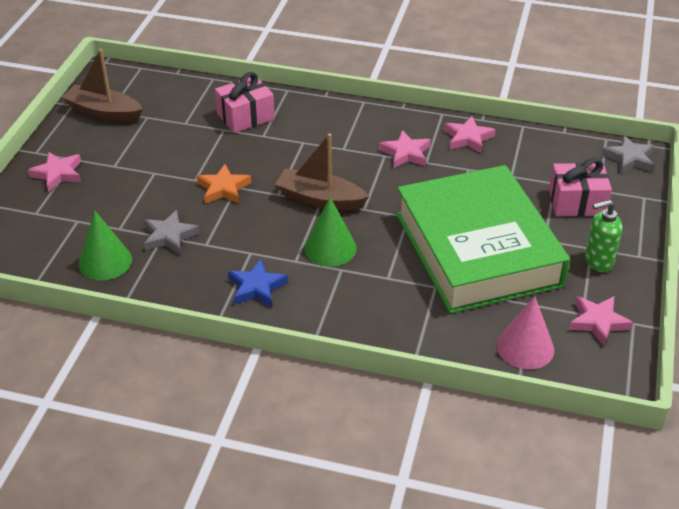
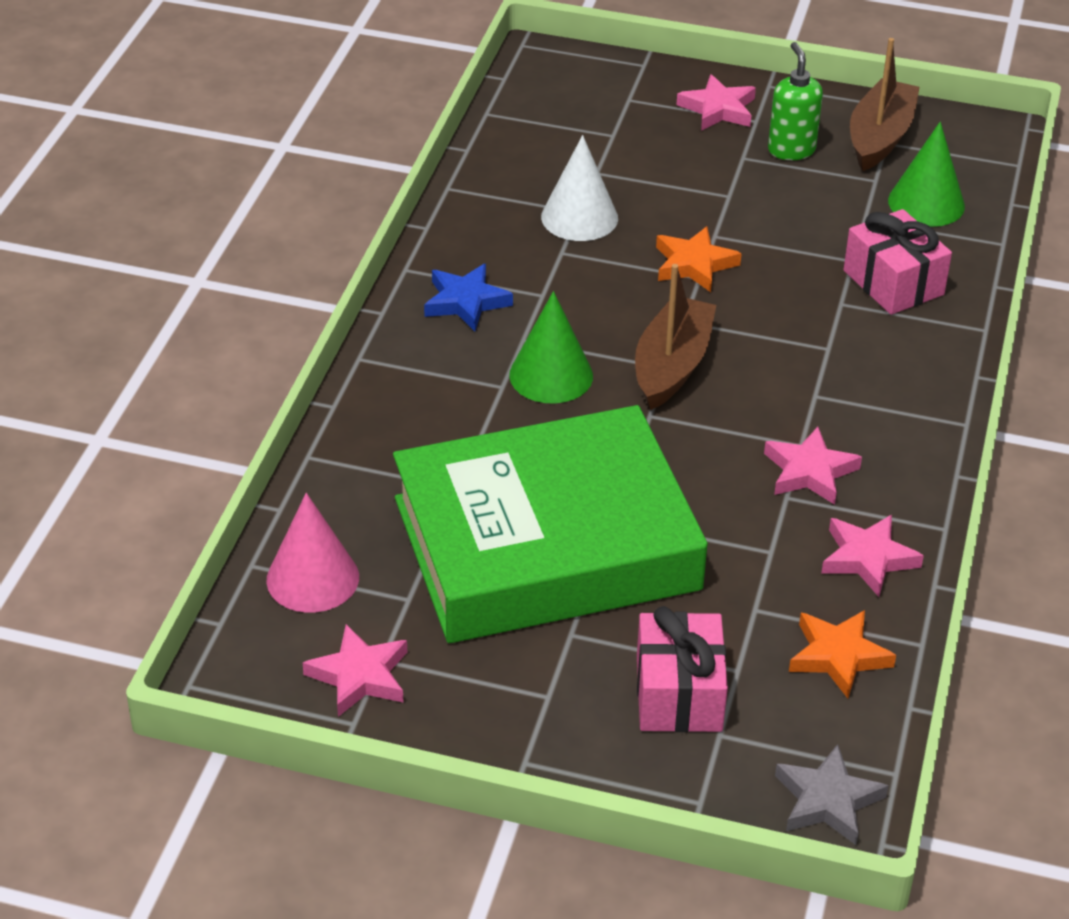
camera: 90 degrees right, 0 degrees up
green cone [79,211,132,280] -> green cone moved to [888,122,965,227]
grey star [144,210,200,255] -> white cone [541,135,618,241]
green soap dispenser [585,200,622,272] -> green soap dispenser moved to [768,42,823,160]
none -> orange star [789,610,896,698]

